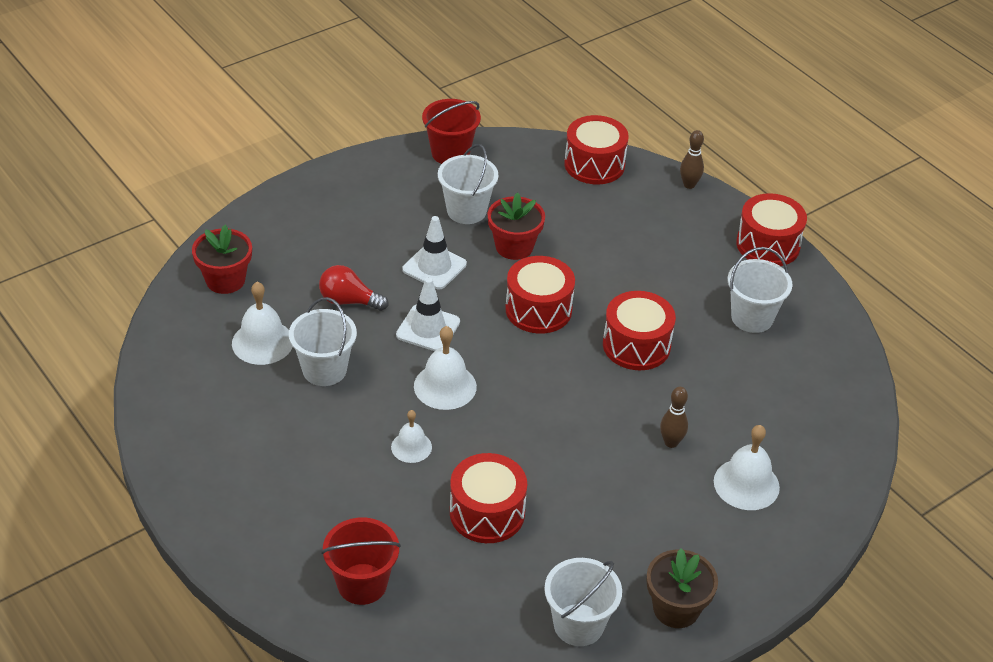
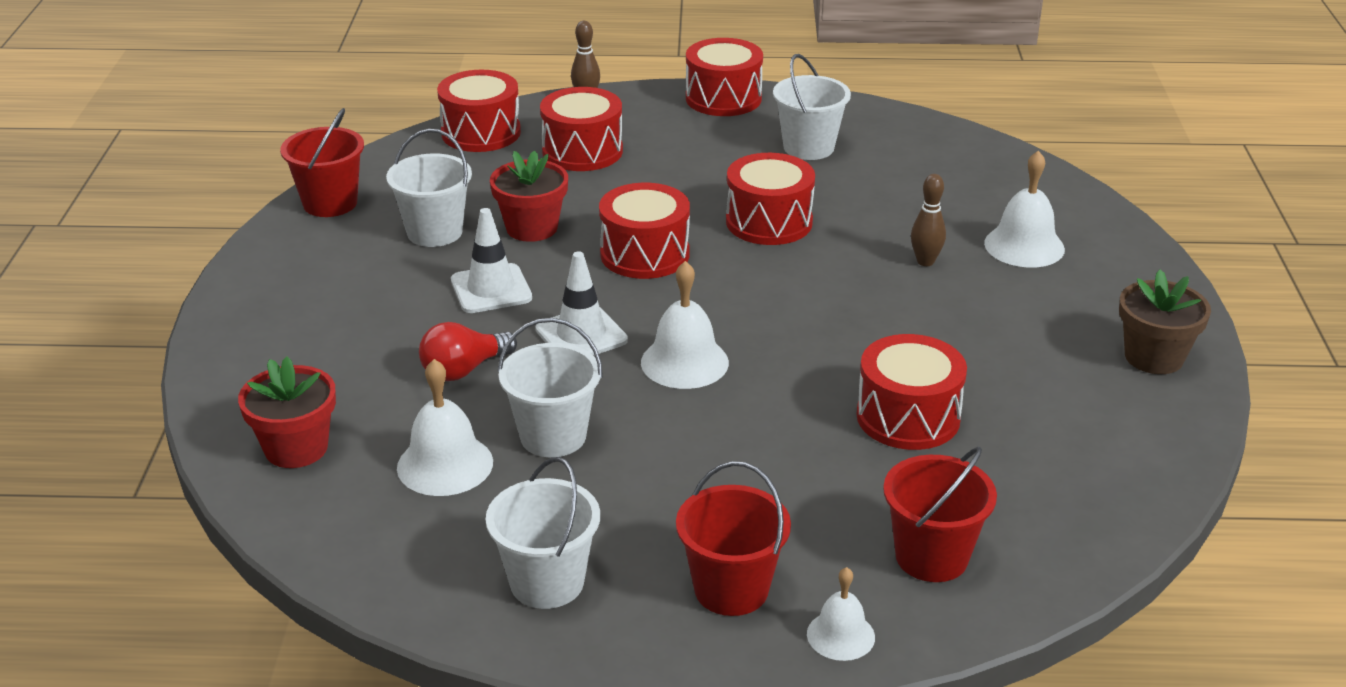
camera: 50 degrees left, 10 degrees down
white bell [391,410,432,463] -> white bell moved to [807,567,875,661]
white bucket [544,558,622,646] -> white bucket moved to [486,457,600,609]
none -> red drum [540,87,623,171]
none -> red bucket [676,461,791,616]

